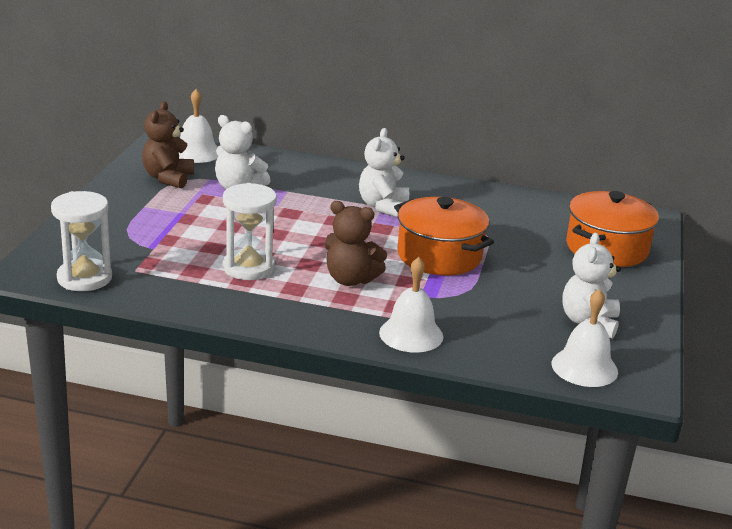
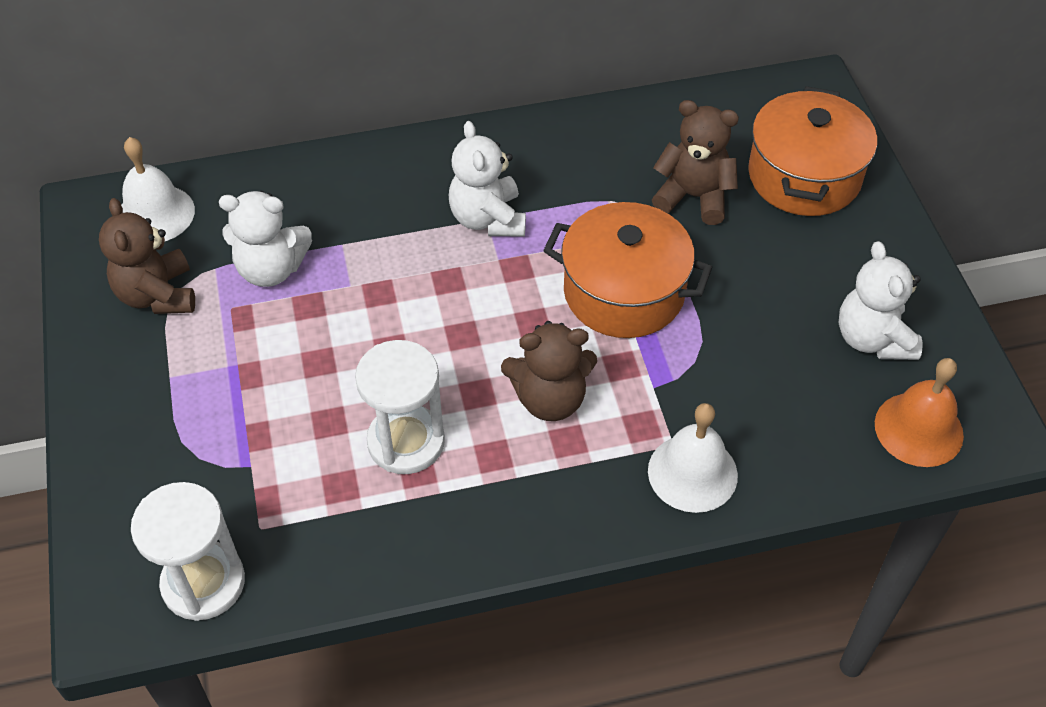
camera: 25 degrees left, 25 degrees up
white bell [552,289,618,387] -> orange bell [875,358,964,467]
none -> brown teddy bear [652,100,739,225]

